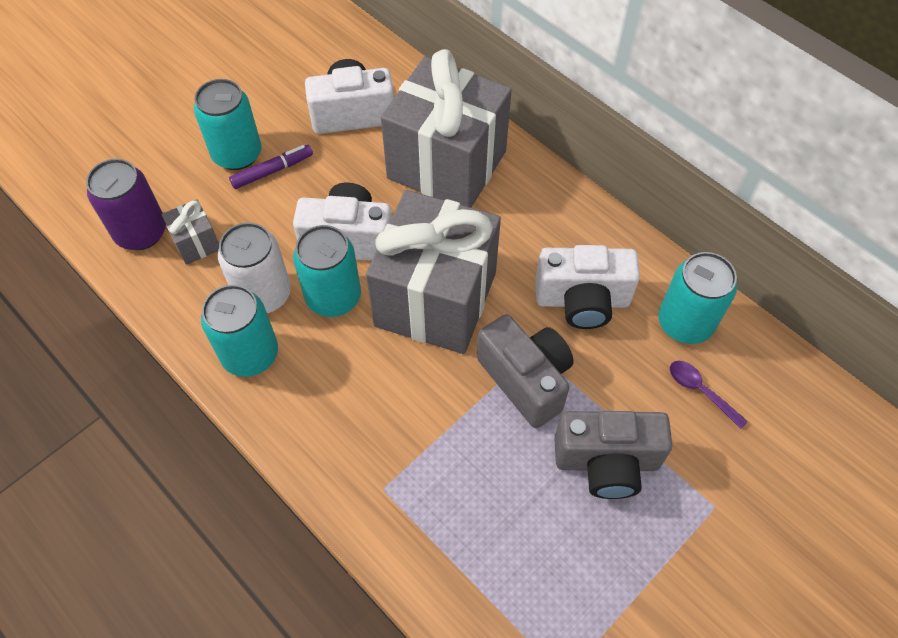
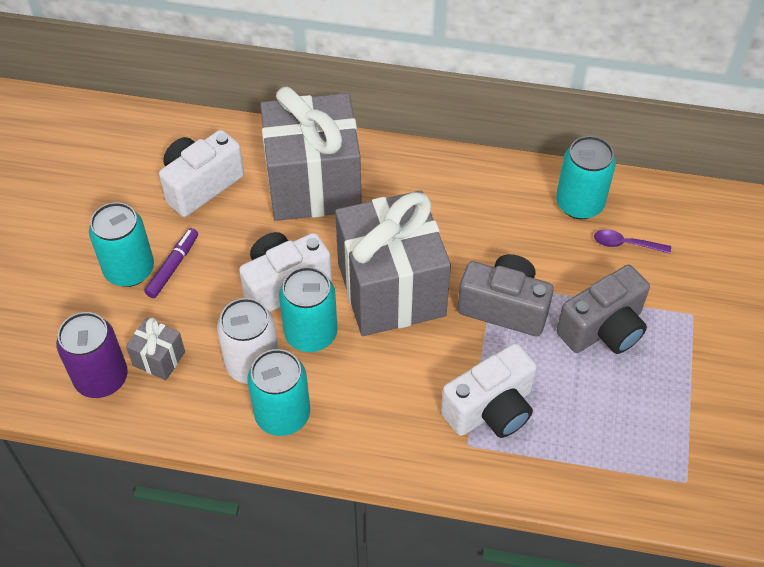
camera: 35 degrees left, 5 degrees down
white camera [535,245,640,329] -> white camera moved to [441,343,537,438]

